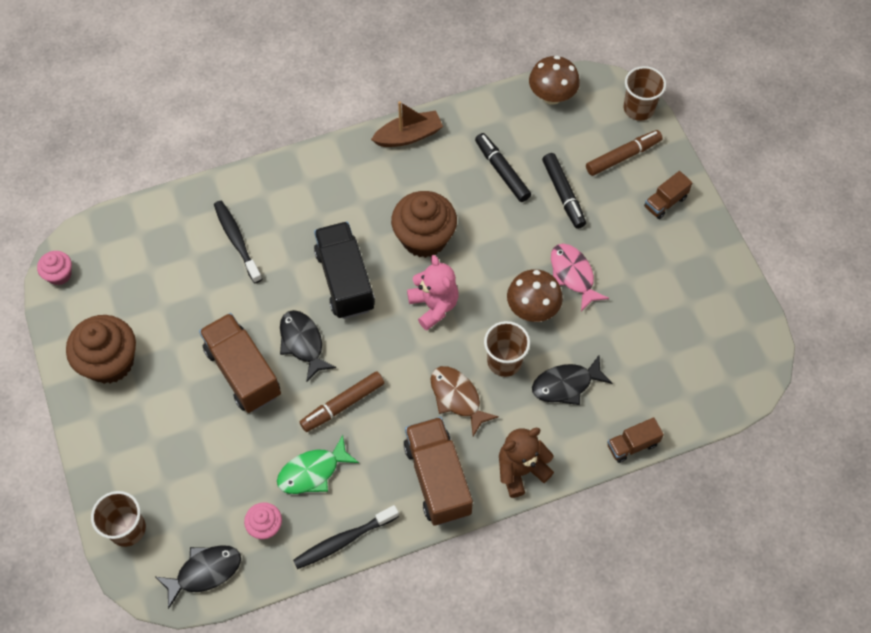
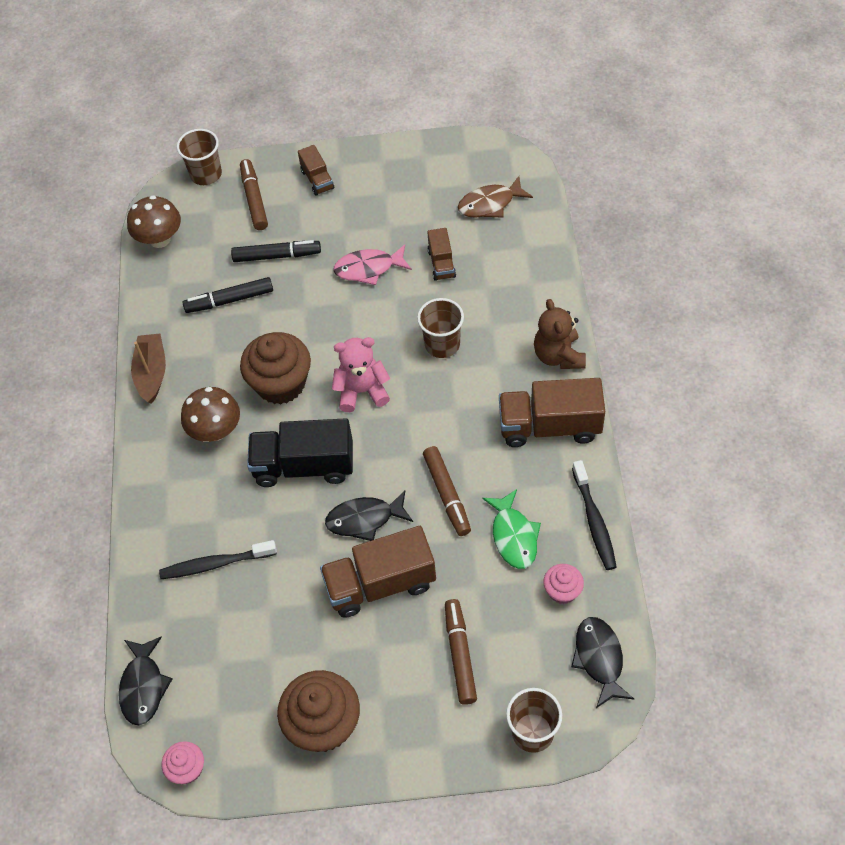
camera: 70 degrees left, 5 degrees down
brown fish [430,366,499,436] -> brown fish moved to [458,176,533,218]
brown mushroom [507,269,563,322] -> brown mushroom moved to [181,387,240,442]
black fish [532,355,612,405] -> black fish moved to [119,636,173,725]
brown truck [608,417,664,463] -> brown truck moved to [427,228,456,281]
none -> brown marker [445,599,477,705]

